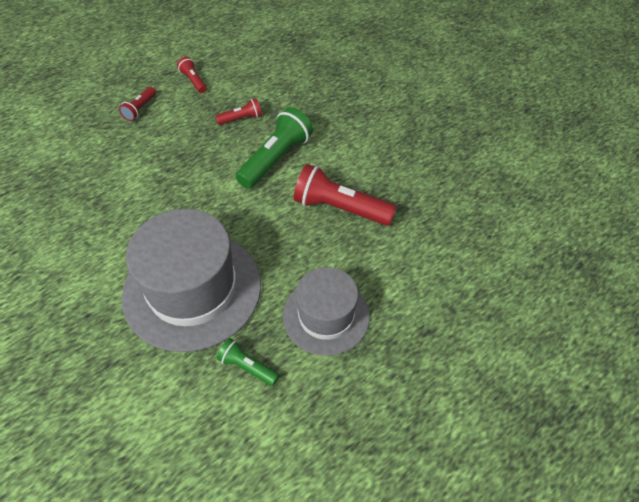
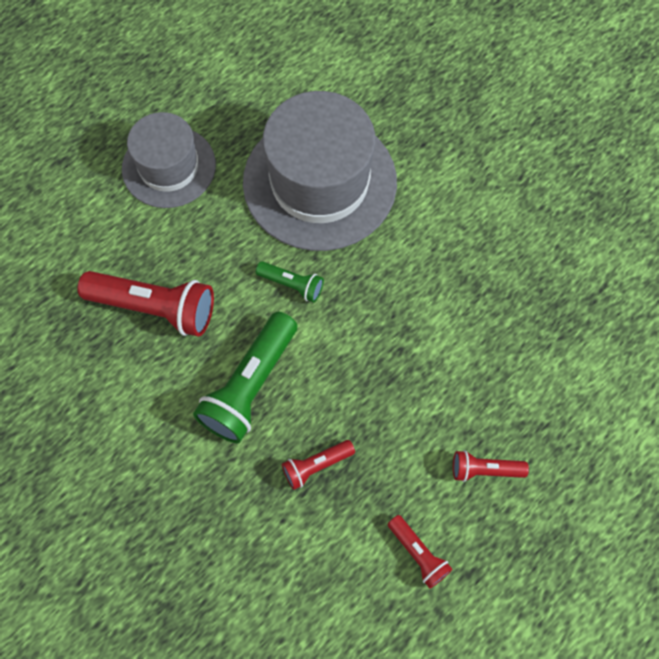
camera: 175 degrees right, 15 degrees up
red flashlight [119,87,156,121] -> red flashlight turned 105 degrees counterclockwise [453,450,529,482]
green flashlight [217,338,279,386] -> green flashlight moved to [256,261,324,302]

